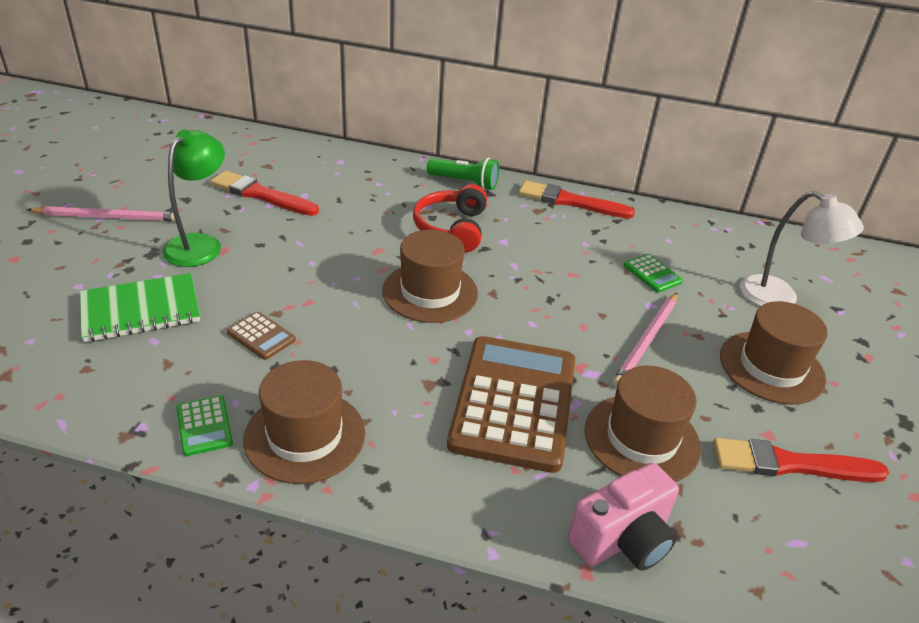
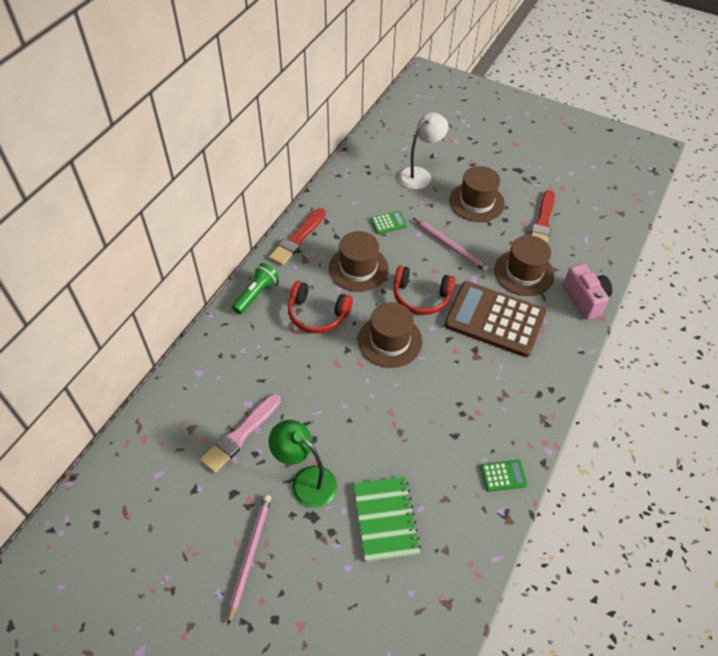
camera: 75 degrees left, 15 degrees up
red brush [210,171,319,216] -> pink brush [200,394,281,473]
brown calculator [227,312,296,360] -> none
brown hat [243,360,365,484] -> brown hat moved to [329,231,388,292]
none -> red headphones [394,265,456,315]

